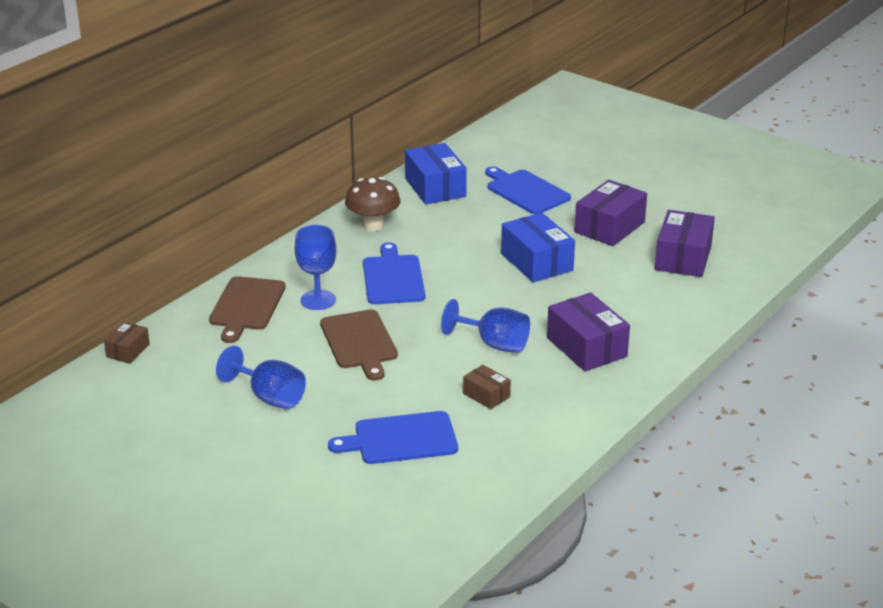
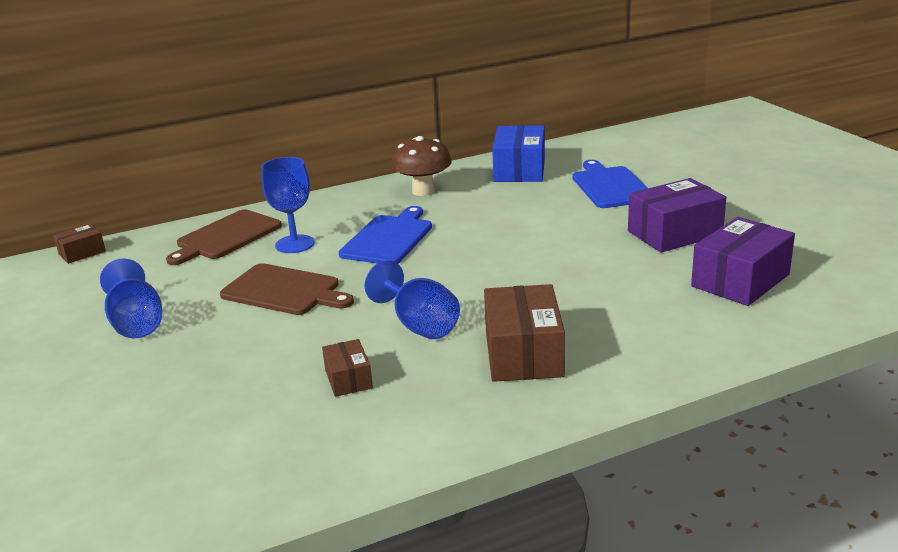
camera: 30 degrees right, 5 degrees down
brown cutting board [320,309,398,381] -> brown cutting board turned 75 degrees counterclockwise [220,263,354,315]
blue cutting board [328,411,458,464] -> none
blue box [501,213,575,282] -> none
purple box [547,292,630,372] -> brown box [484,284,565,382]

